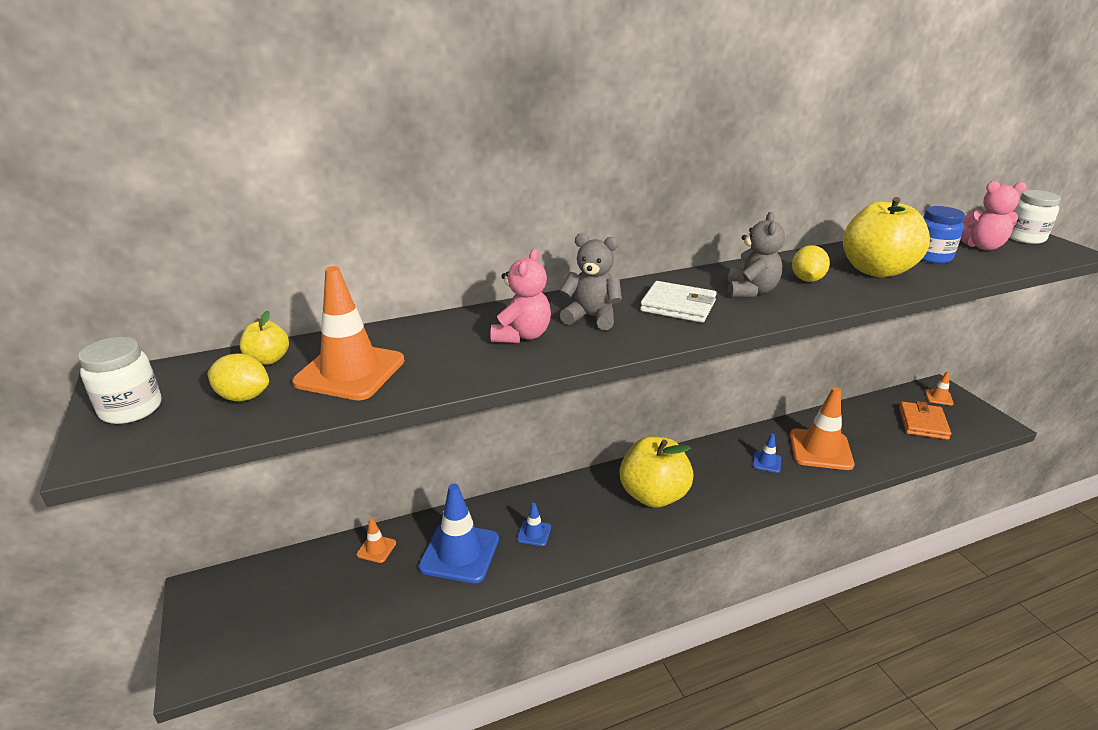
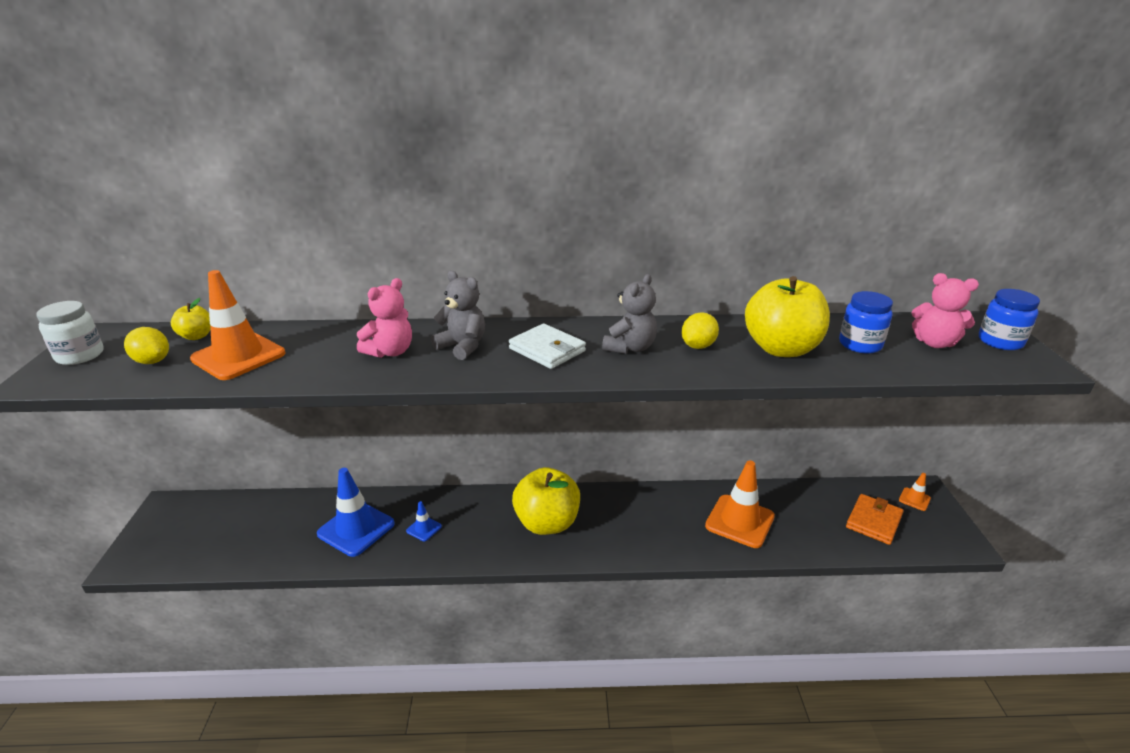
camera: 20 degrees right, 0 degrees up
orange traffic cone [356,518,396,563] -> none
blue traffic cone [753,434,781,473] -> none
white jar [1009,190,1061,244] -> blue jar [979,289,1040,350]

